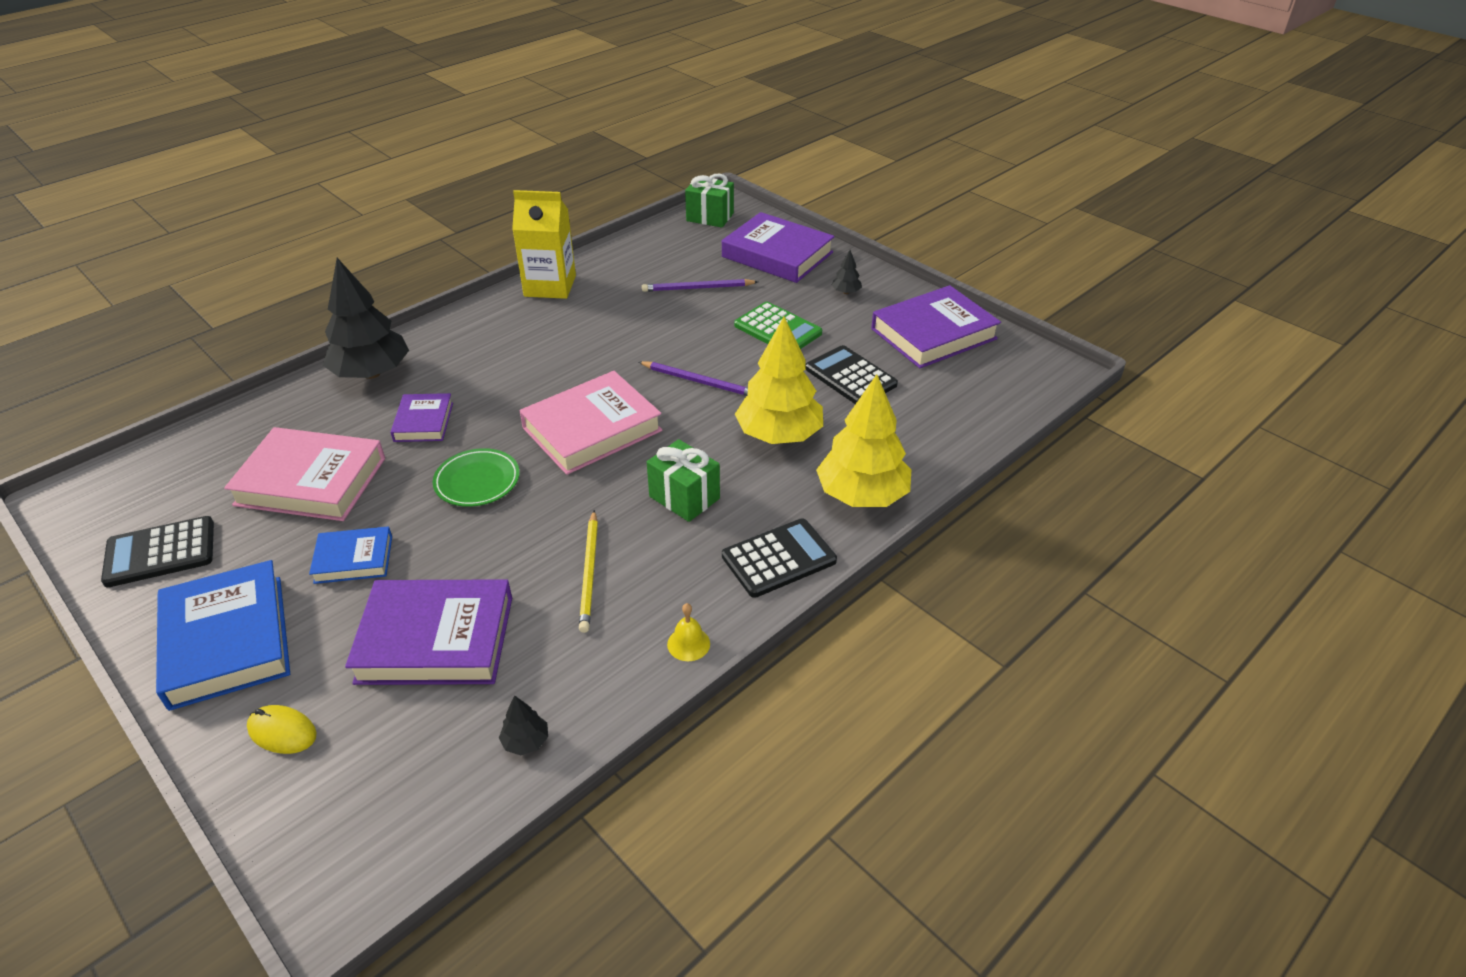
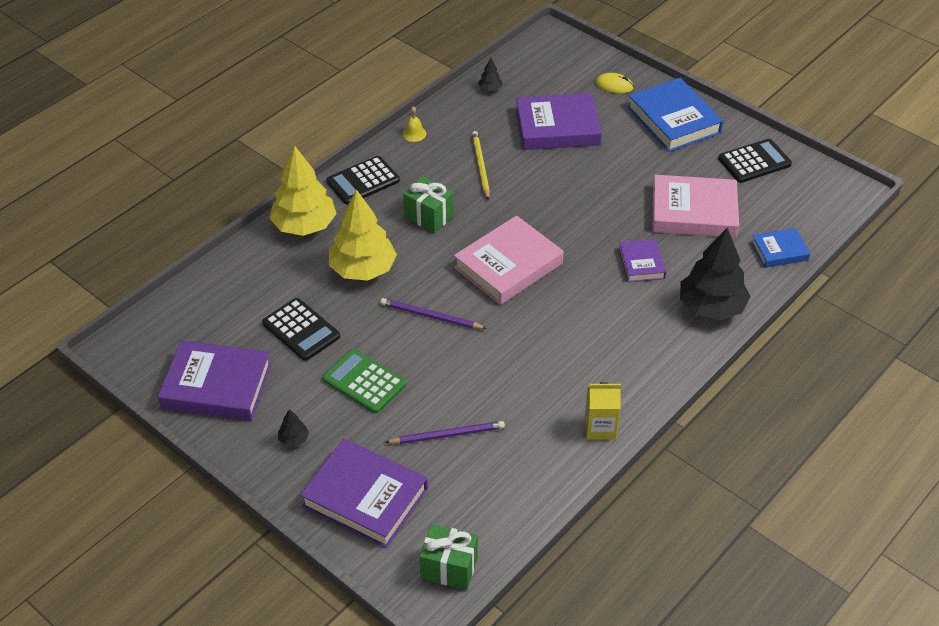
camera: 175 degrees right, 5 degrees up
blue book [309,526,392,584] -> blue book moved to [751,228,810,268]
green plate [433,448,520,507] -> none
yellow carton [512,190,576,299] -> yellow carton [585,382,621,440], size x0.66
purple book [871,285,1001,368] -> purple book turned 45 degrees clockwise [158,340,271,421]

